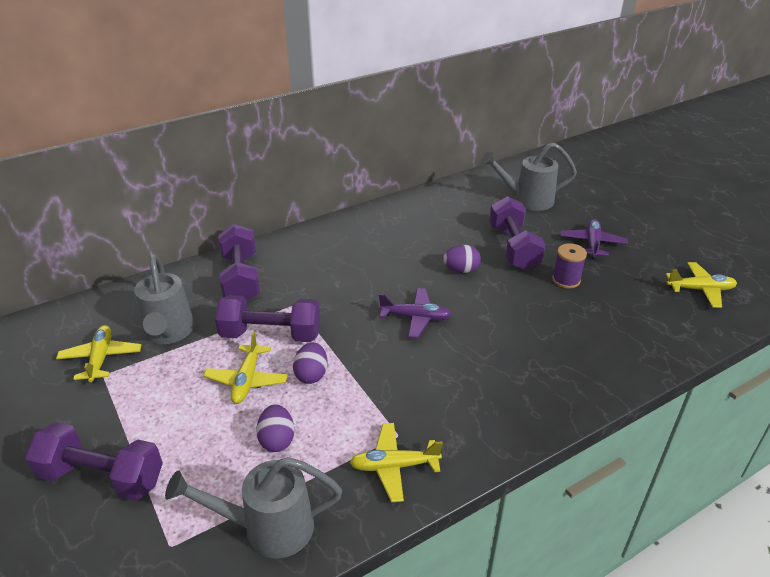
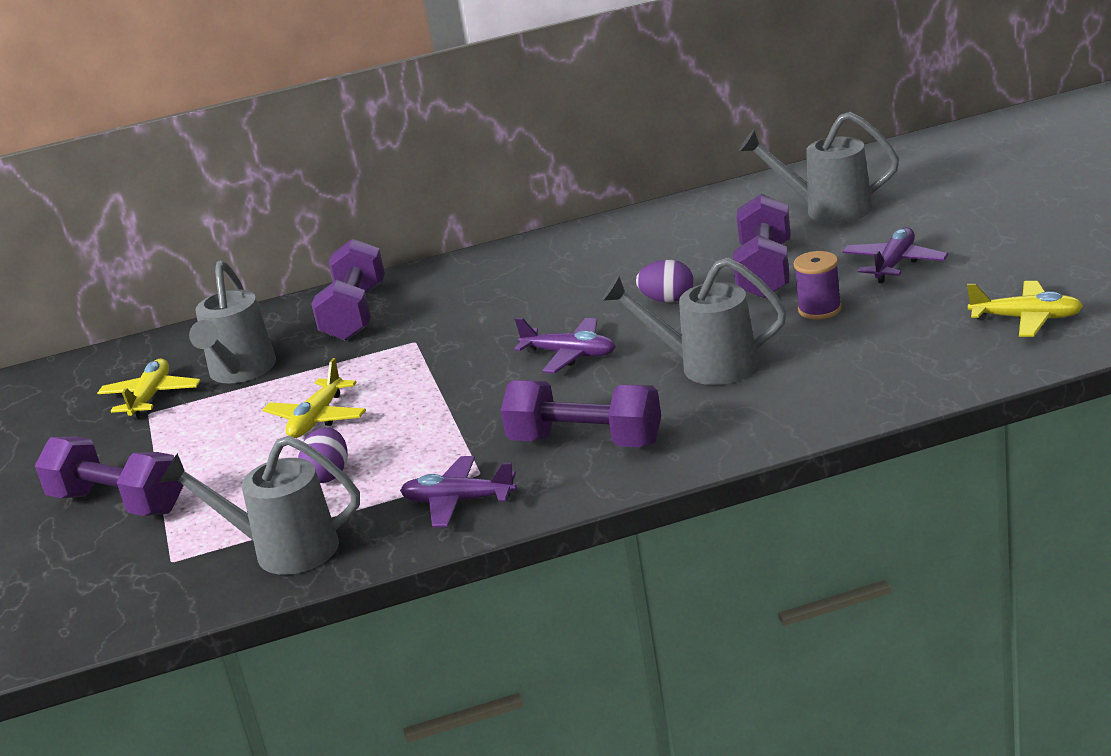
camera: 20 degrees right, 10 degrees down
purple dumbbell [215,295,320,342] -> purple dumbbell moved to [501,380,661,447]
purple egg [293,342,327,384] -> none
yellow plane [350,423,443,502] -> purple plane [400,456,517,527]
none -> grey watering can [602,257,786,385]

